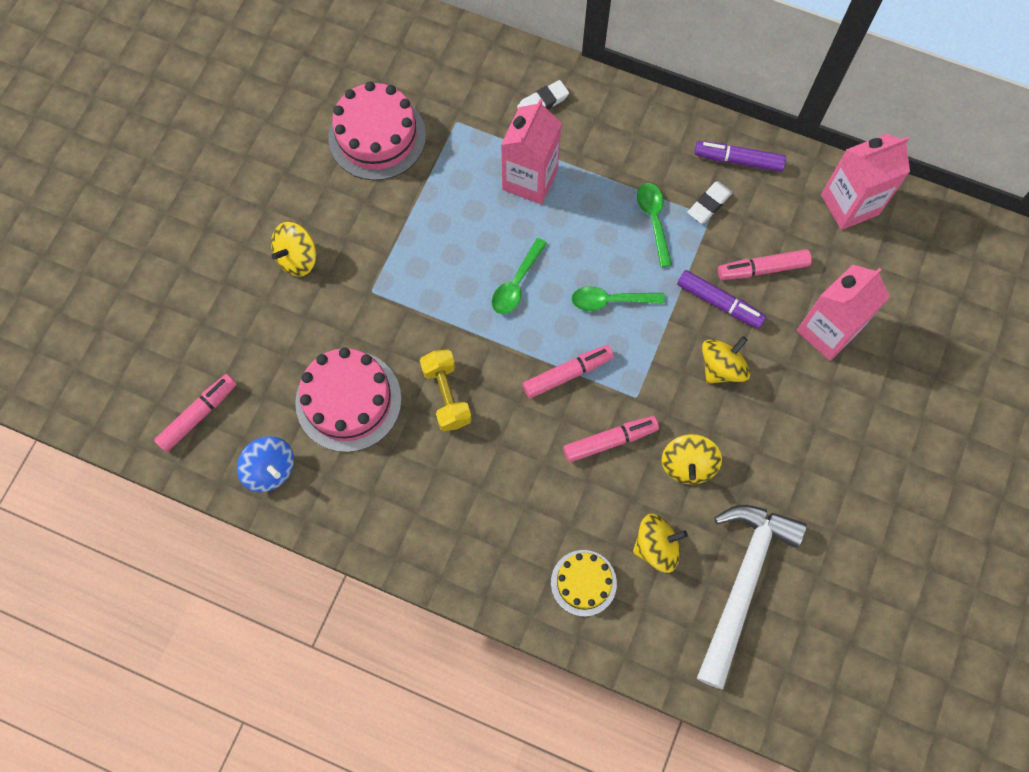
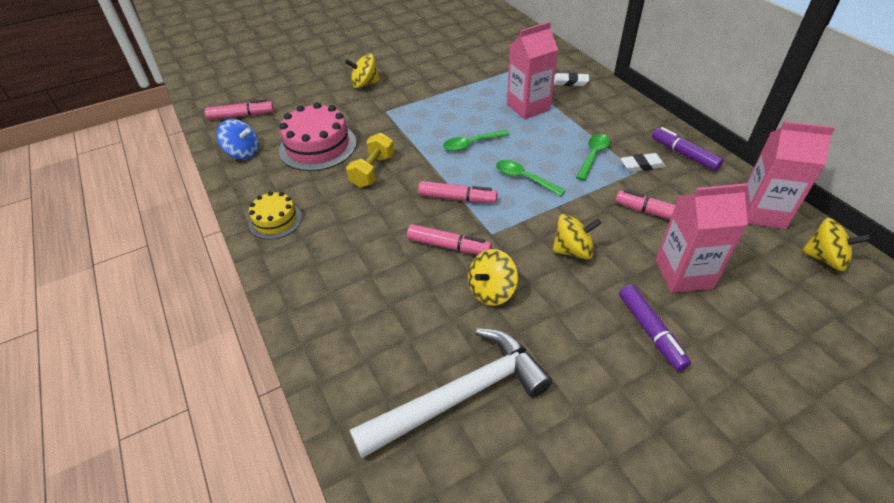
camera: 40 degrees right, 25 degrees down
blue spinning top [237,436,294,492] -> blue spinning top turned 60 degrees counterclockwise [217,119,259,160]
pink cake [328,81,426,180] -> none
yellow cake [551,550,617,617] -> yellow cake moved to [249,191,302,240]
yellow spinning top [633,514,688,573] -> yellow spinning top moved to [801,218,871,271]
purple marker [677,270,766,329] -> purple marker moved to [619,285,691,371]

